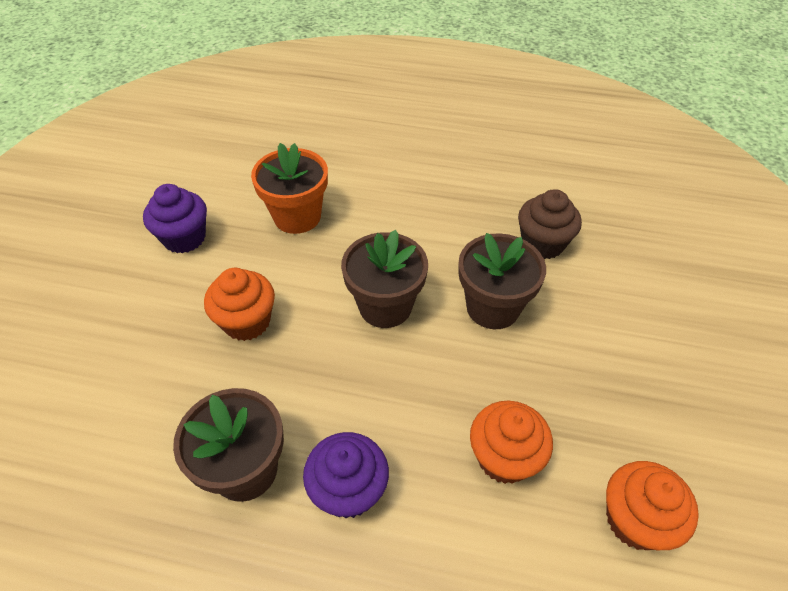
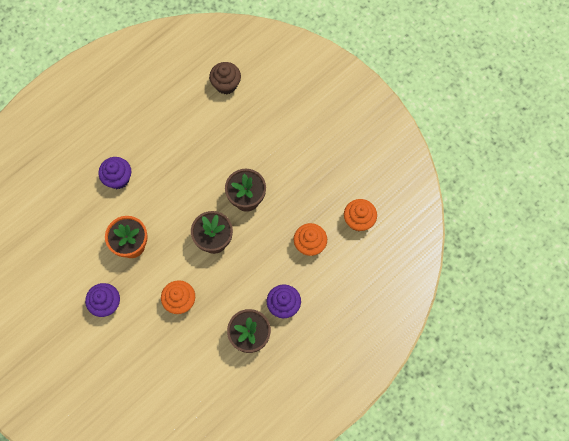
camera: 55 degrees left, 20 degrees up
brown cupcake [518,189,582,259] -> brown cupcake moved to [209,62,241,94]
none -> purple cupcake [98,157,131,189]

